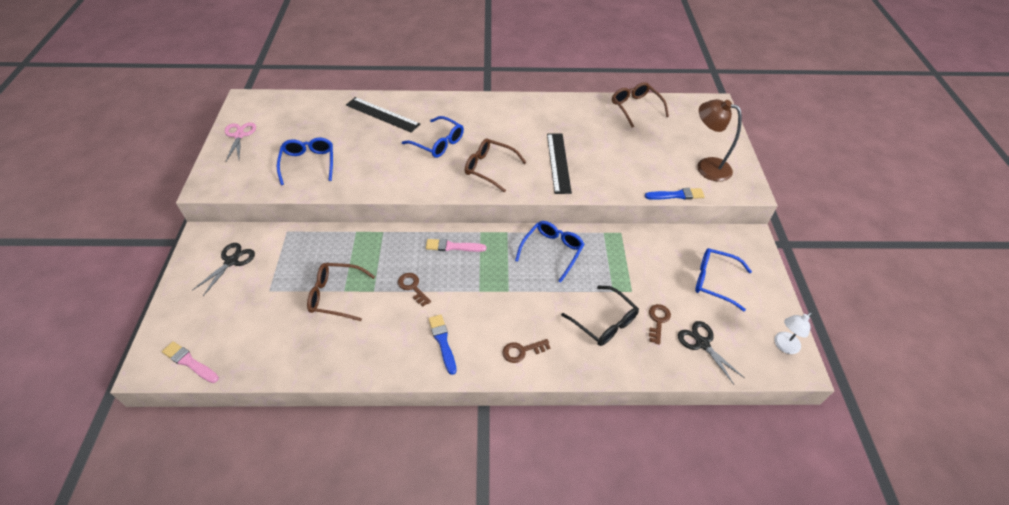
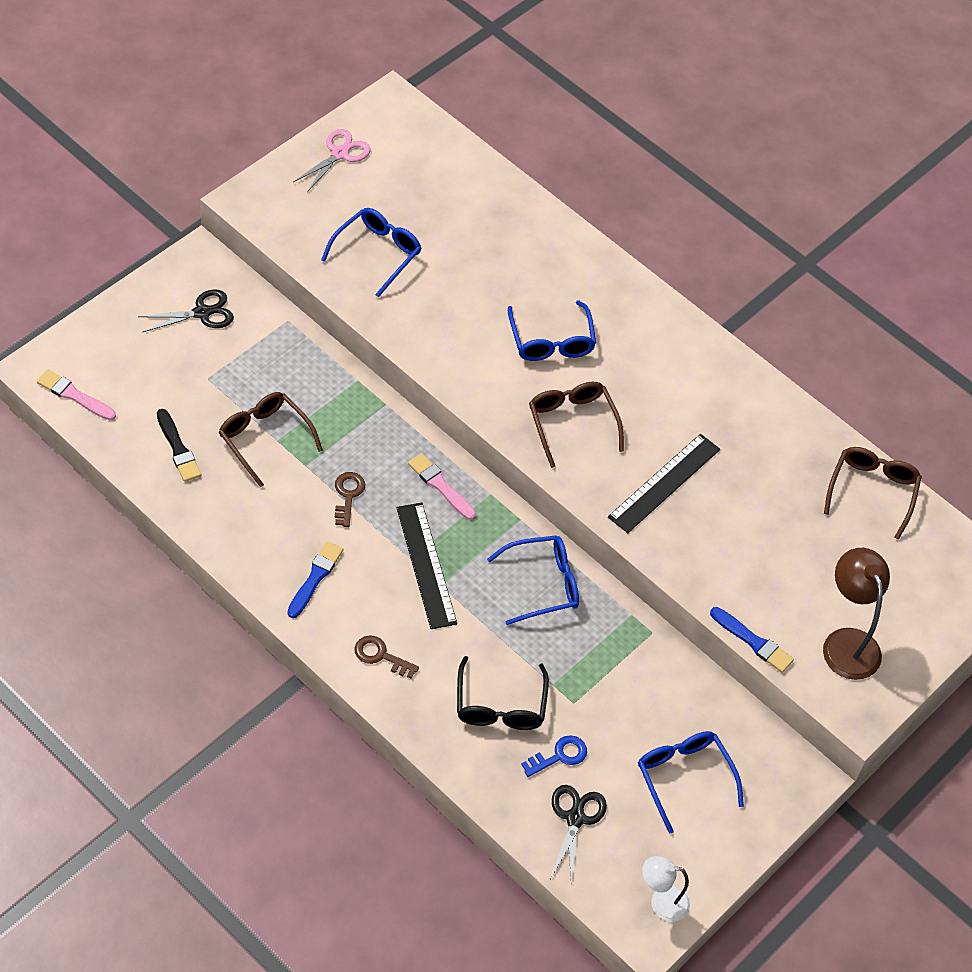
camera: 40 degrees right, 5 degrees up
pink brush [162,341,219,383] -> pink brush turned 45 degrees counterclockwise [37,369,116,420]
black ruler [346,97,420,133] -> black ruler moved to [397,503,457,629]
brown key [649,304,671,345] -> blue key [521,735,587,777]
none -> black brush [157,409,201,482]

